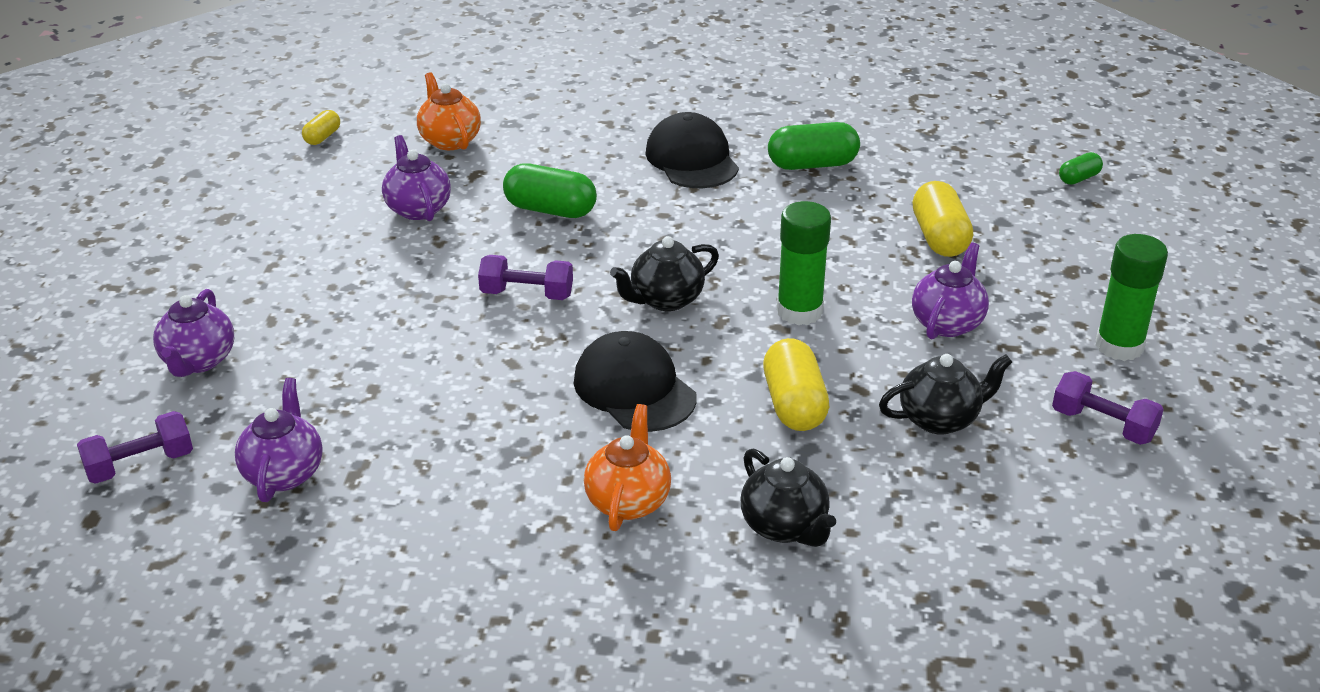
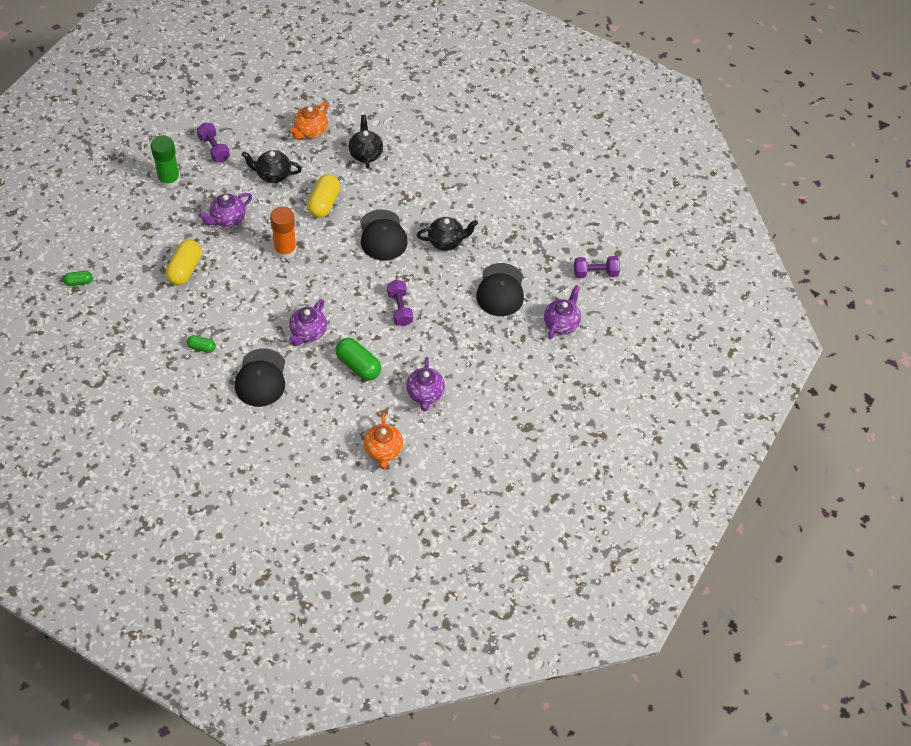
camera: 160 degrees left, 20 degrees up
purple teapot [235,378,323,502] -> purple teapot moved to [289,299,327,346]
yellow capsule [302,110,340,145] -> none
purple dumbbell [478,255,573,300] -> purple dumbbell turned 45 degrees clockwise [387,280,413,326]
orange teapot [584,404,671,531] -> orange teapot moved to [290,102,329,139]
black teapot [610,236,719,311] -> black teapot moved to [417,217,478,251]
green capsule [768,122,860,170] -> green capsule [187,335,216,353], size x0.54
green glue stick [777,201,831,325] -> orange glue stick [270,206,296,259]
none -> black cap [476,263,524,316]

